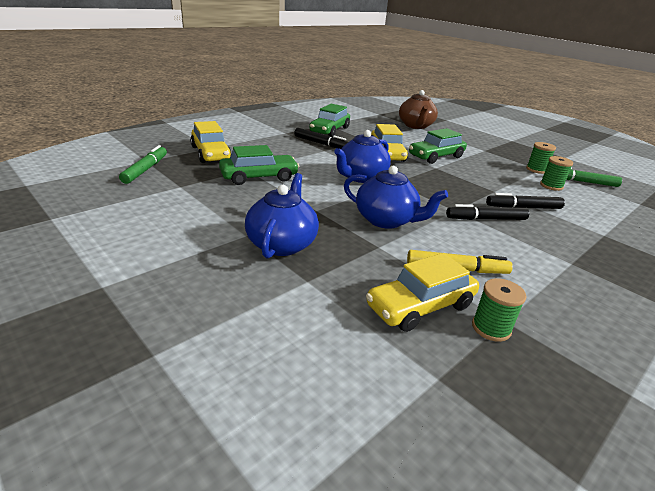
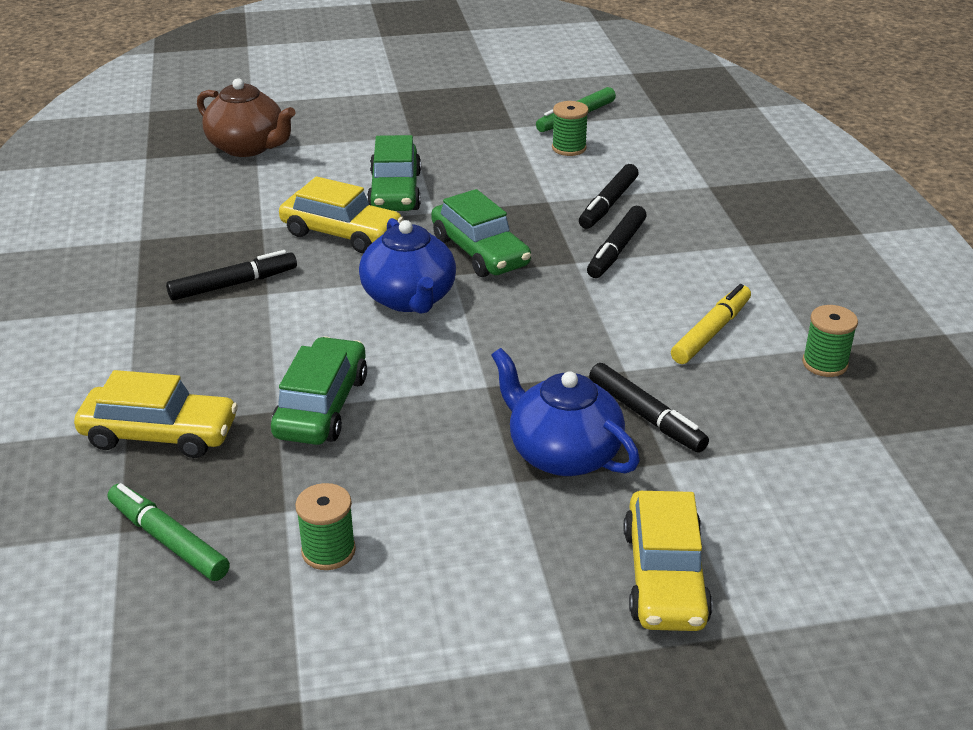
camera: 55 degrees left, 5 degrees up
green car [309,104,350,137] -> green car moved to [431,189,531,277]
blue teapot [344,166,448,229] -> none
yellow car [366,253,479,332] -> yellow car moved to [624,491,713,631]
green spool [526,142,556,174] -> green spool moved to [295,483,356,570]
none -> black marker [589,363,709,453]

